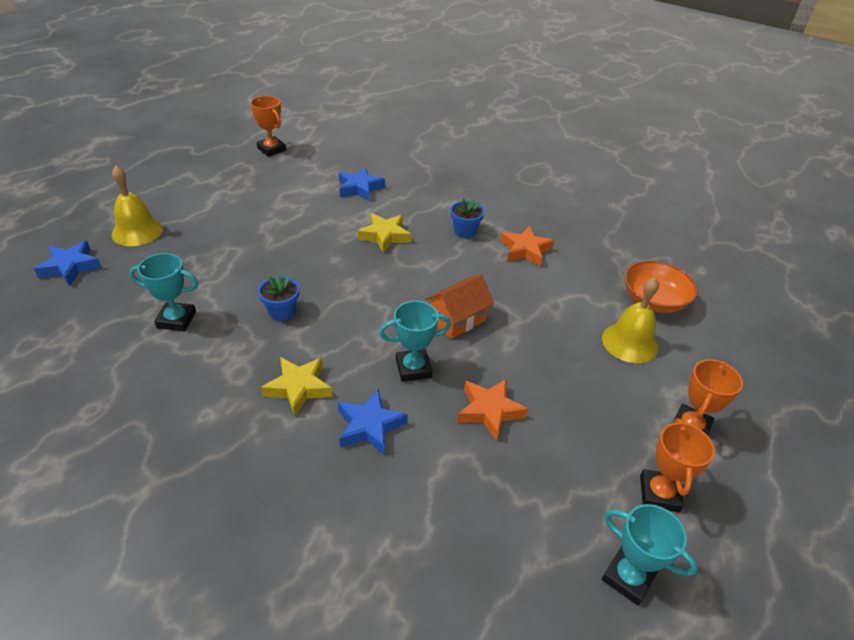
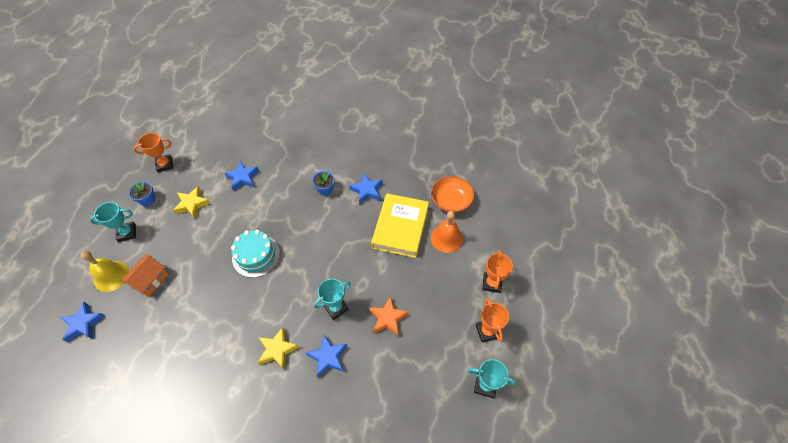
camera: 20 degrees left, 15 degrees up
turquoise trophy [129,253,198,332] -> turquoise trophy moved to [90,202,136,242]
orange trophy [250,96,286,157] -> orange trophy turned 45 degrees counterclockwise [133,133,173,172]
blue flower pot [258,274,299,321] -> blue flower pot moved to [129,182,156,206]
yellow star [358,213,411,252] -> yellow star moved to [173,186,211,218]
orange house [426,274,494,339] -> orange house moved to [121,255,168,297]
orange star [500,226,554,267] -> blue star [349,174,383,204]
yellow bell [602,277,659,363] -> orange bell [431,211,463,253]
none -> turquoise cake [231,230,280,278]
none -> yellow book [371,194,429,258]

